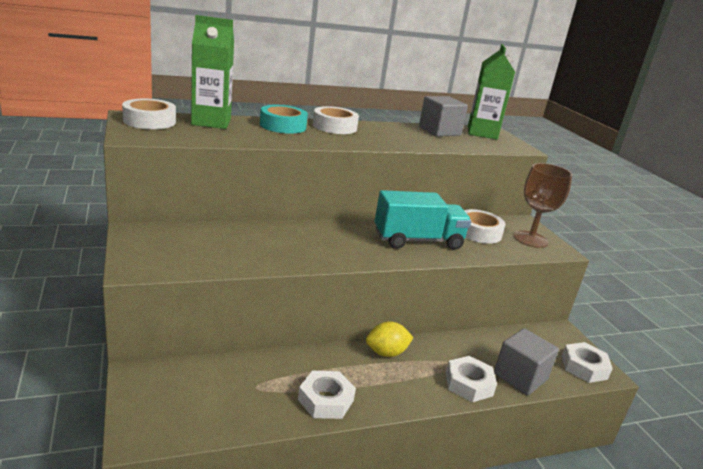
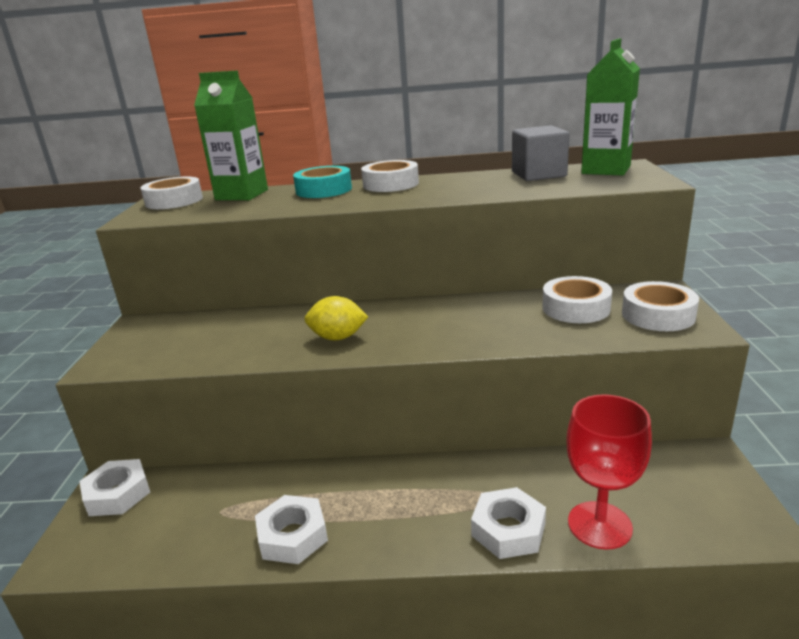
camera: 25 degrees right, 0 degrees up
yellow lemon [366,321,413,357] -> yellow lemon moved to [305,296,368,340]
turquoise truck [375,190,471,250] -> none
grey cube [494,328,559,395] -> red goblet [566,394,652,550]
brown goblet [514,163,572,248] -> white tape [622,281,699,331]
white nut [562,342,613,383] -> white nut moved to [79,459,150,516]

